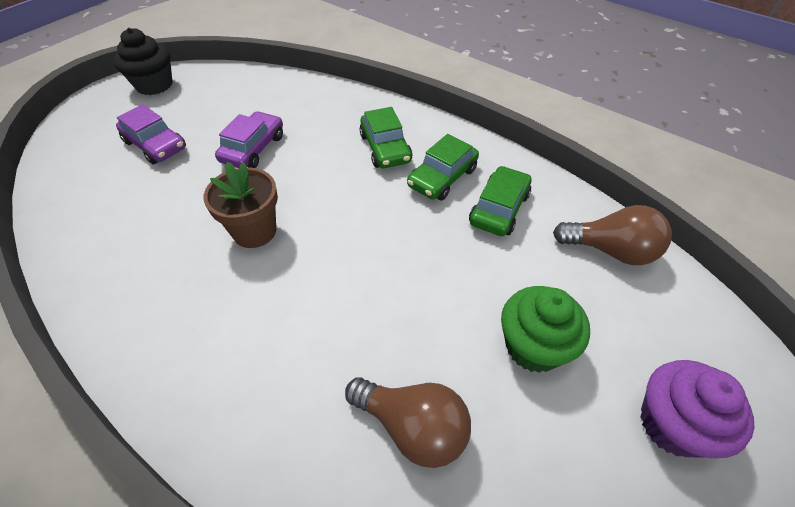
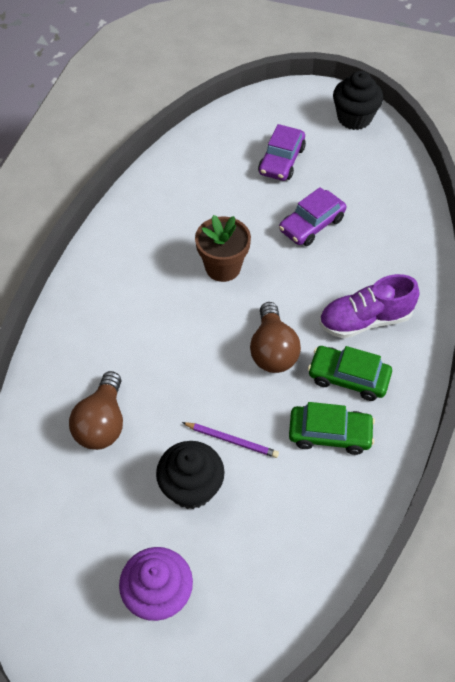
camera: 70 degrees right, 5 degrees up
purple car [215,111,283,168] -> purple car turned 135 degrees clockwise [279,187,346,246]
green car [360,107,413,168] -> purple shoe [319,274,419,338]
green cupcake [501,286,590,373] -> black cupcake [156,441,225,509]
brown light bulb [553,205,672,265] -> brown light bulb moved to [250,302,301,373]
none -> purple pencil [182,422,279,458]

